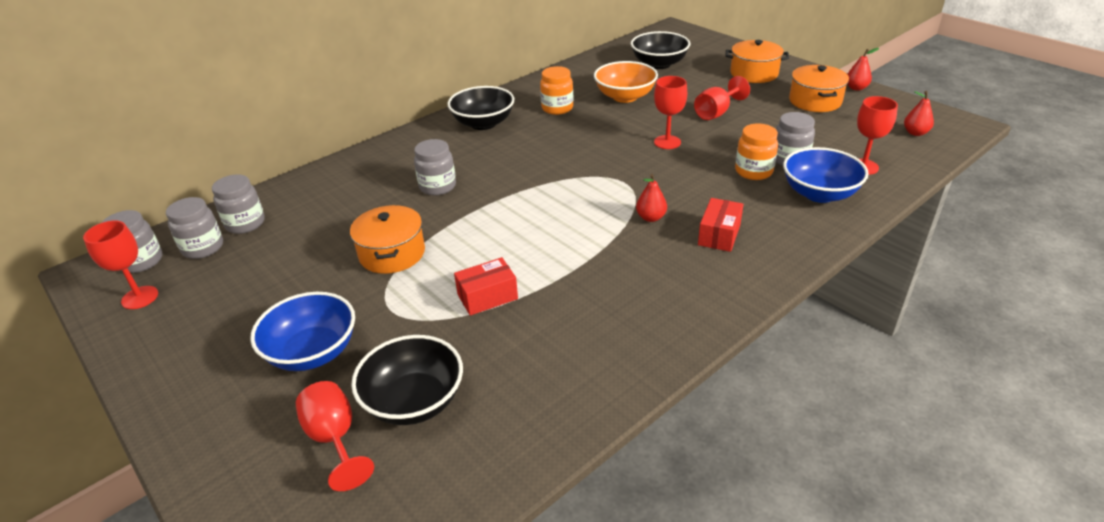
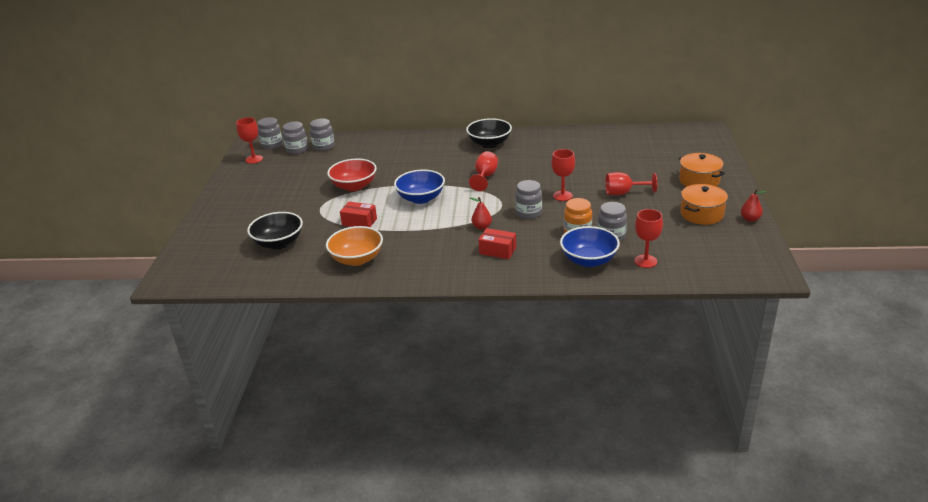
camera: 45 degrees right, 5 degrees down
blue bowl [250,292,355,371] -> blue bowl moved to [394,170,445,204]
red goblet [296,381,374,491] -> red goblet moved to [469,151,498,191]
orange pot [350,205,425,274] -> red bowl [327,159,377,191]
grey jar [414,139,456,195] -> grey jar moved to [515,180,542,219]
orange jar [540,66,573,115] -> none
orange bowl [594,61,658,103] -> orange bowl moved to [326,226,383,266]
black bowl [631,31,690,69] -> none
red box [698,198,744,252] -> red box turned 45 degrees clockwise [478,228,516,259]
red pear [904,91,934,136] -> none

